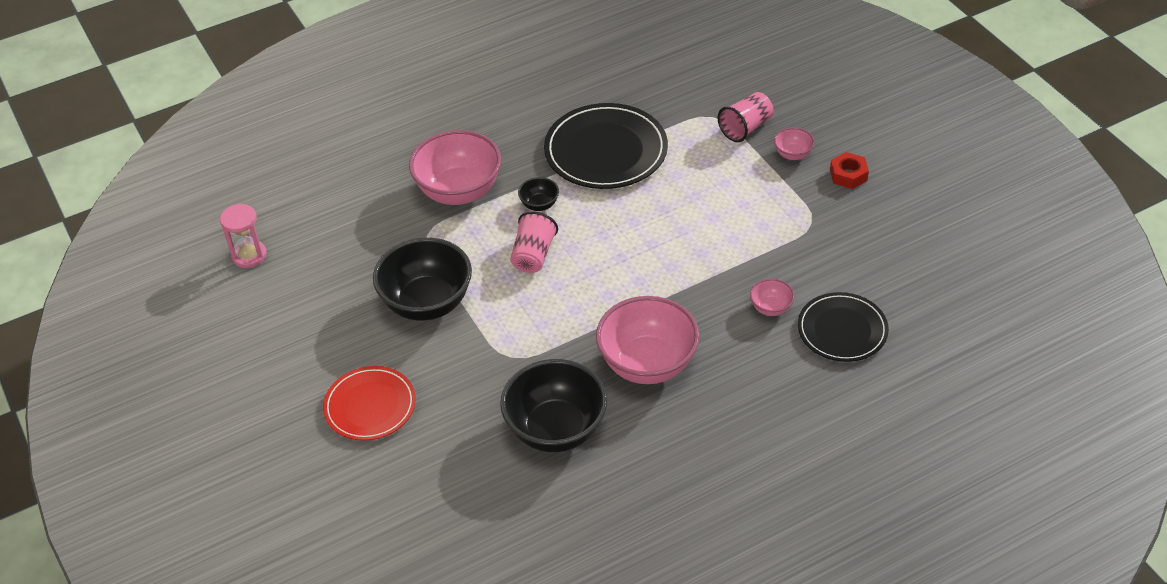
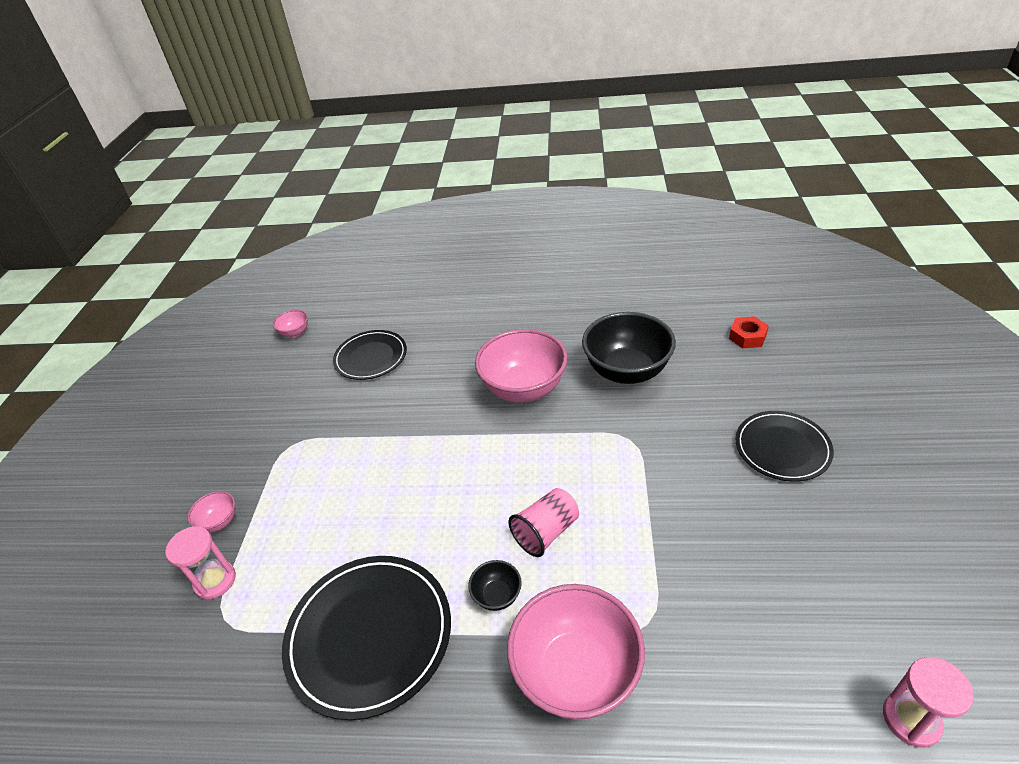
camera: 145 degrees left, 5 degrees down
red plate [323,366,416,441] -> black plate [735,411,834,482]
black bowl [373,238,472,321] -> none
pink cup [718,92,773,142] -> pink hourglass [165,526,236,600]
pink bowl [750,279,794,316] -> pink bowl moved to [273,310,308,337]
red nut [830,152,869,189] -> red nut moved to [729,316,769,348]

